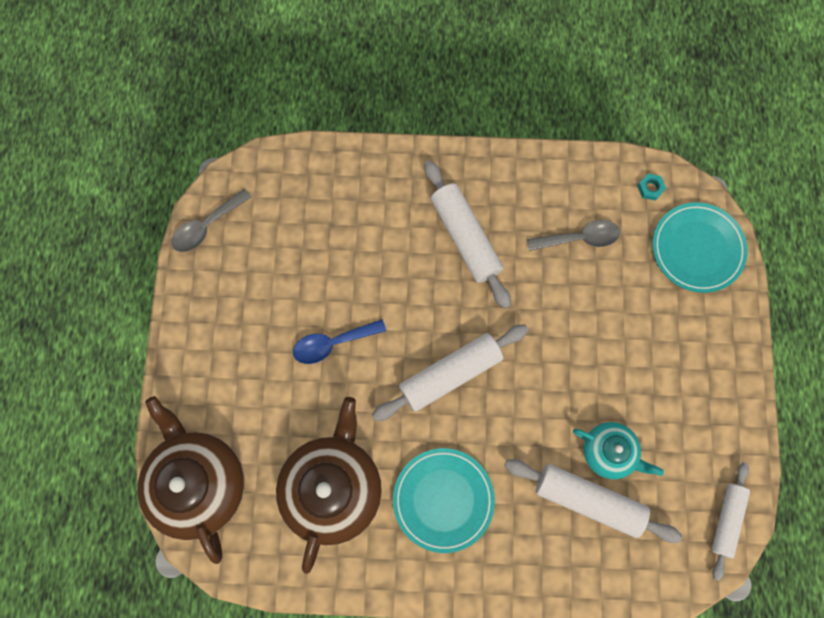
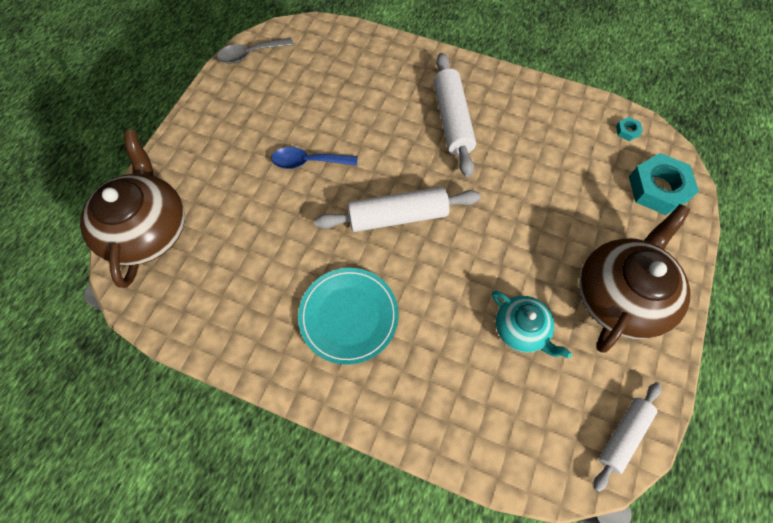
camera: 20 degrees right, 10 degrees down
brown teapot [276,397,382,574] -> brown teapot moved to [579,204,690,352]
white rolling pin [504,459,682,543] -> none
grey spoon [527,220,620,251] -> none
turquoise plate [652,202,748,293] -> turquoise nut [629,153,699,215]

